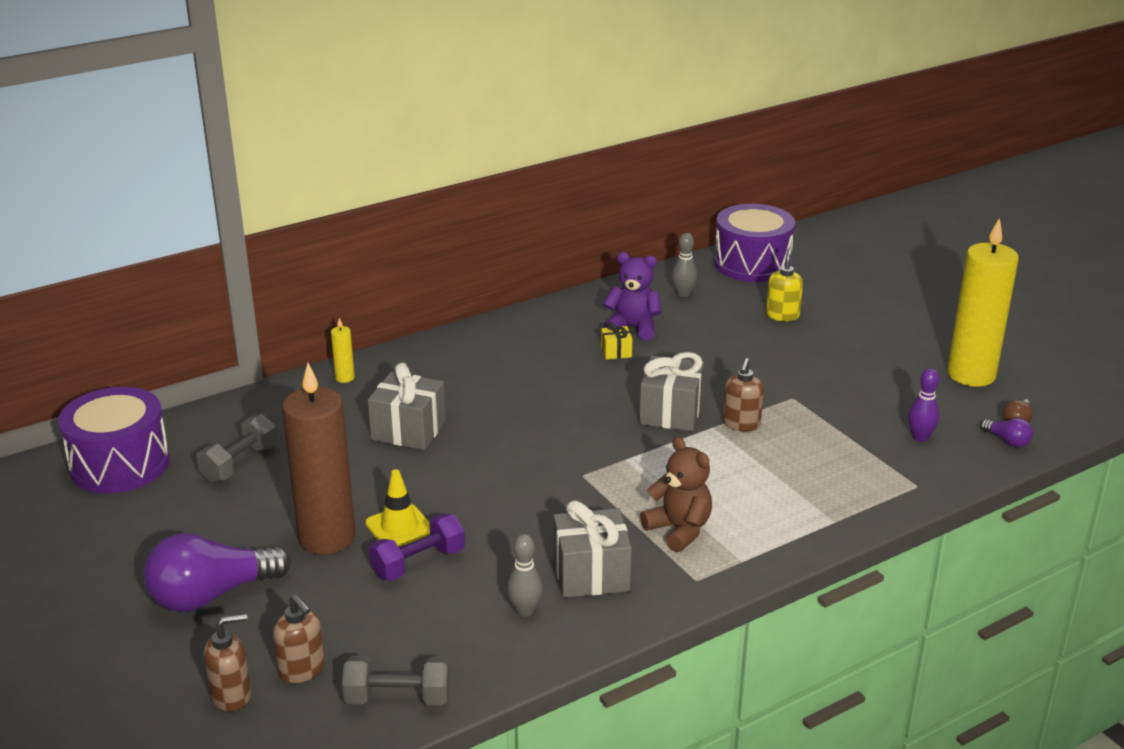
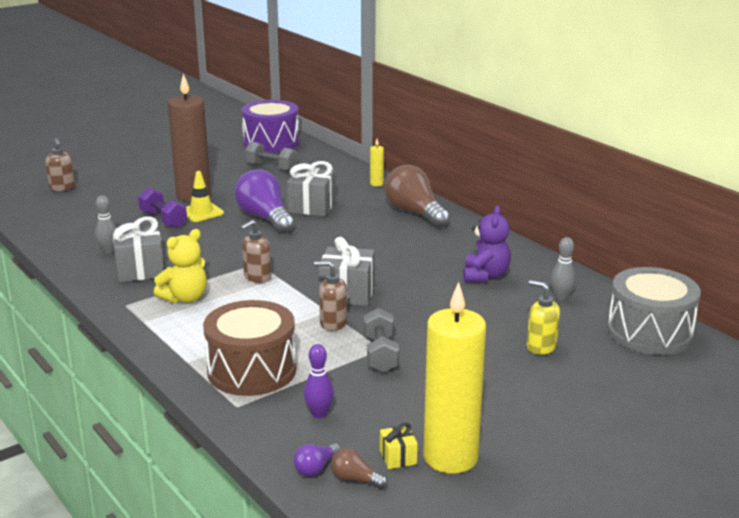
camera: 85 degrees right, 5 degrees down
purple light bulb [144,533,291,612] -> purple light bulb moved to [235,169,295,234]
brown soap dispenser [273,594,325,683] -> brown soap dispenser moved to [240,220,271,283]
grey dumbbell [342,656,450,705] -> grey dumbbell moved to [363,308,399,373]
yellow gift [601,322,632,360] -> yellow gift moved to [380,422,418,469]
brown teddy bear [640,437,712,552] -> yellow teddy bear [154,229,207,303]
purple drum [714,204,795,282] -> grey drum [607,267,701,355]
yellow soap dispenser [766,248,803,322] -> yellow soap dispenser turned 150 degrees counterclockwise [527,280,560,355]
none -> brown drum [203,300,296,396]
none -> brown light bulb [384,165,450,228]

